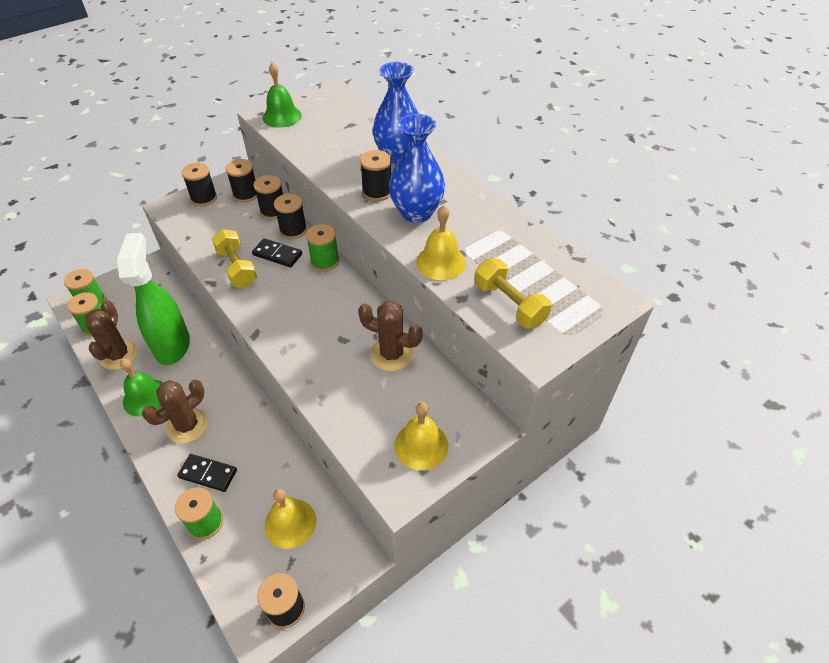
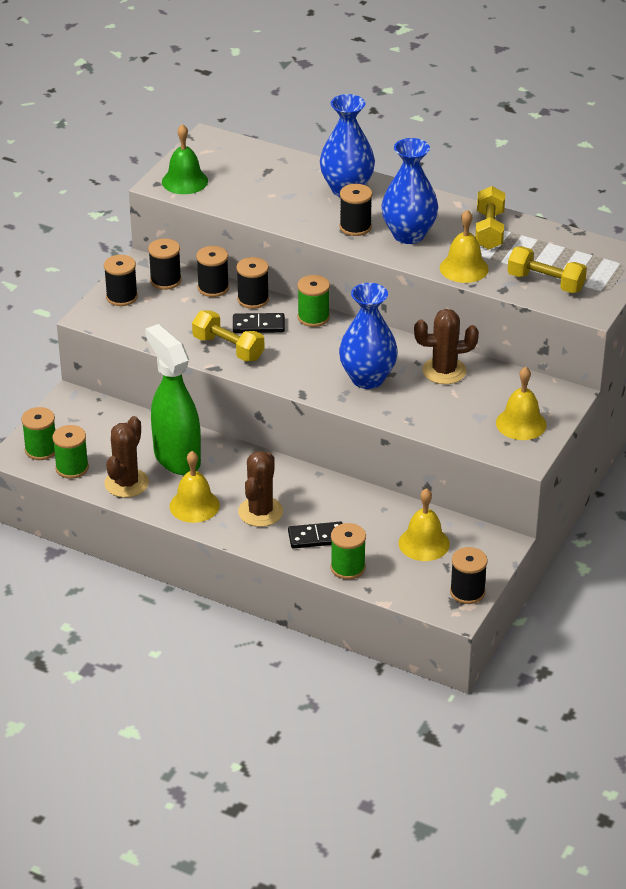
camera: 25 degrees left, 10 degrees down
brown cactus [85,300,138,370] -> brown cactus turned 45 degrees clockwise [104,416,149,498]
green bell [120,359,163,417] -> yellow bell [169,451,220,523]
none -> blue vase [339,283,398,389]
none -> yellow dumbbell [475,186,505,250]

